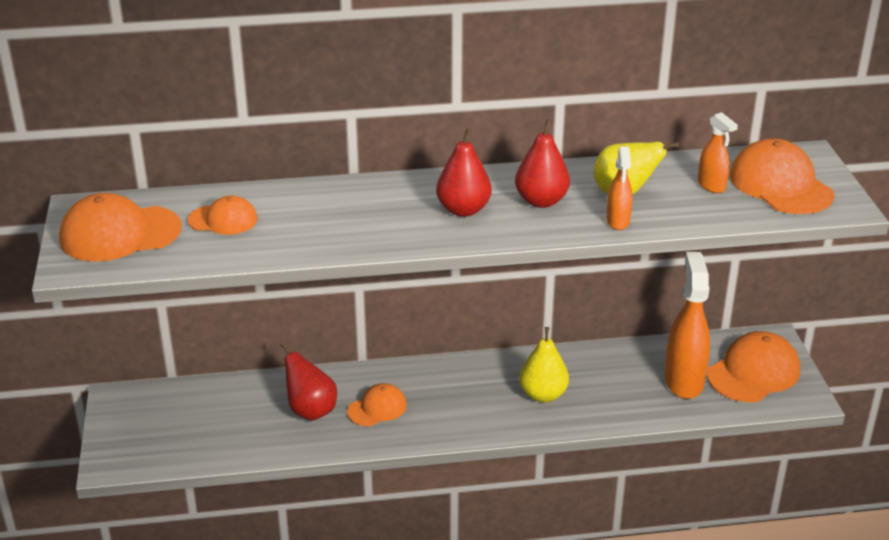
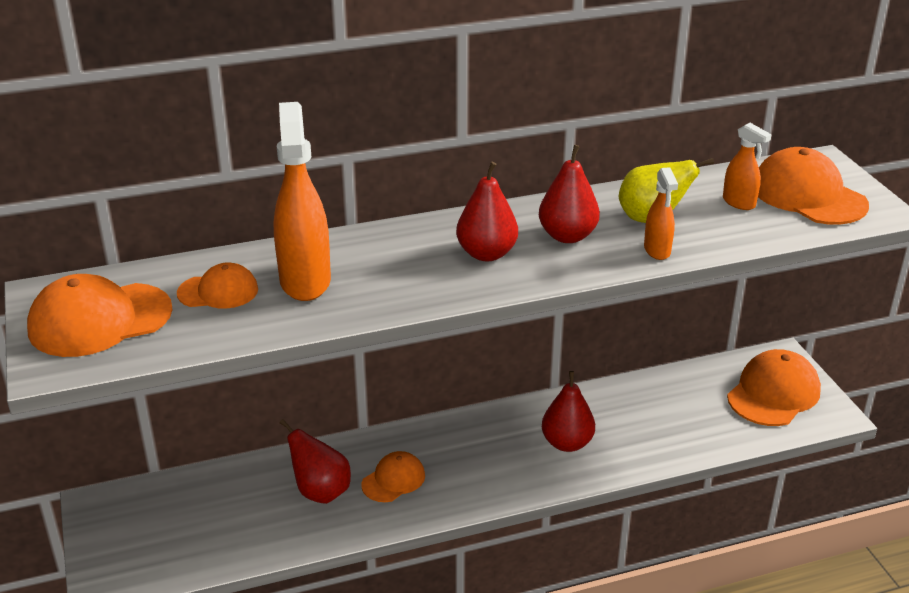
camera: 10 degrees left, 0 degrees up
yellow pear [519,327,569,402] -> red pear [542,371,595,452]
orange spray bottle [665,252,710,399] -> orange spray bottle moved to [273,102,331,301]

